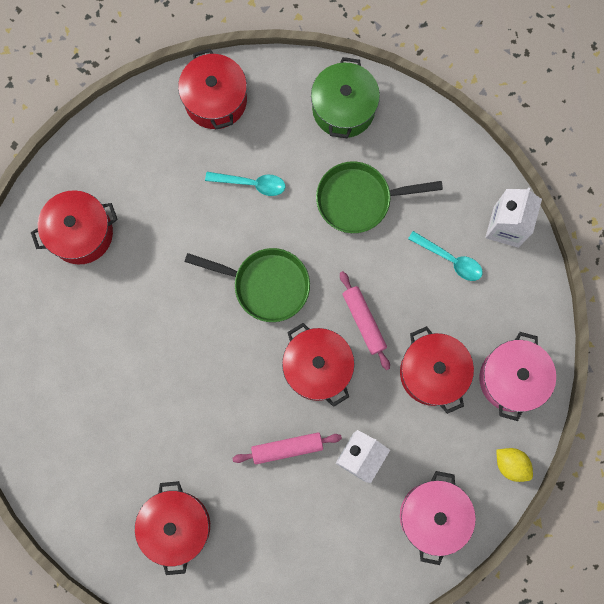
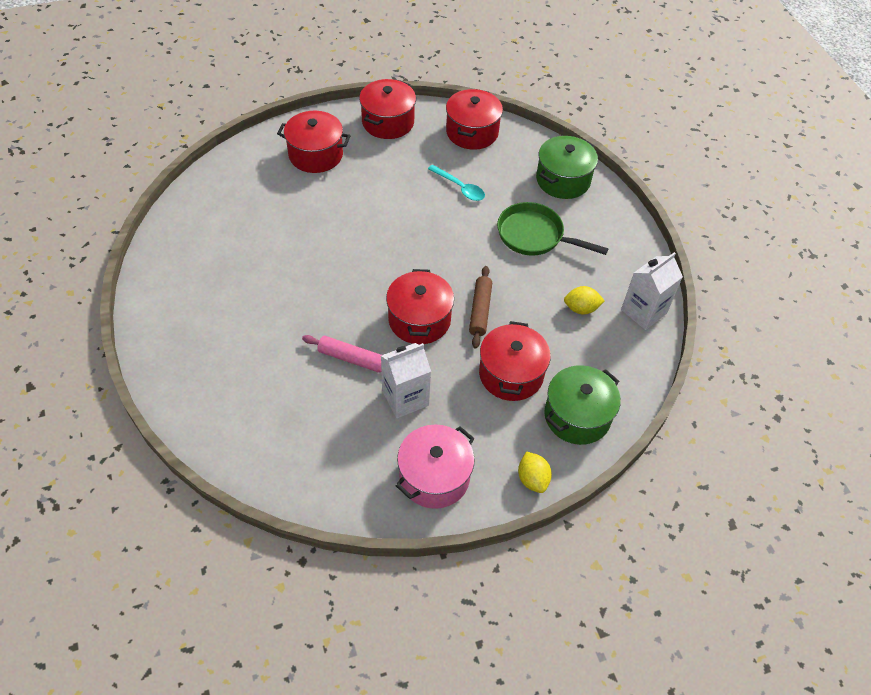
camera: 30 degrees right, 25 degrees down
red pot [135,481,210,575] -> red pot moved to [359,79,416,139]
green pan [185,248,310,322] -> none
pink rolling pin [340,271,390,370] -> brown rolling pin [469,266,492,348]
turquoise spoon [408,231,483,281] -> yellow lemon [564,286,605,314]
pink pot [479,332,556,421] -> green pot [544,365,621,445]

